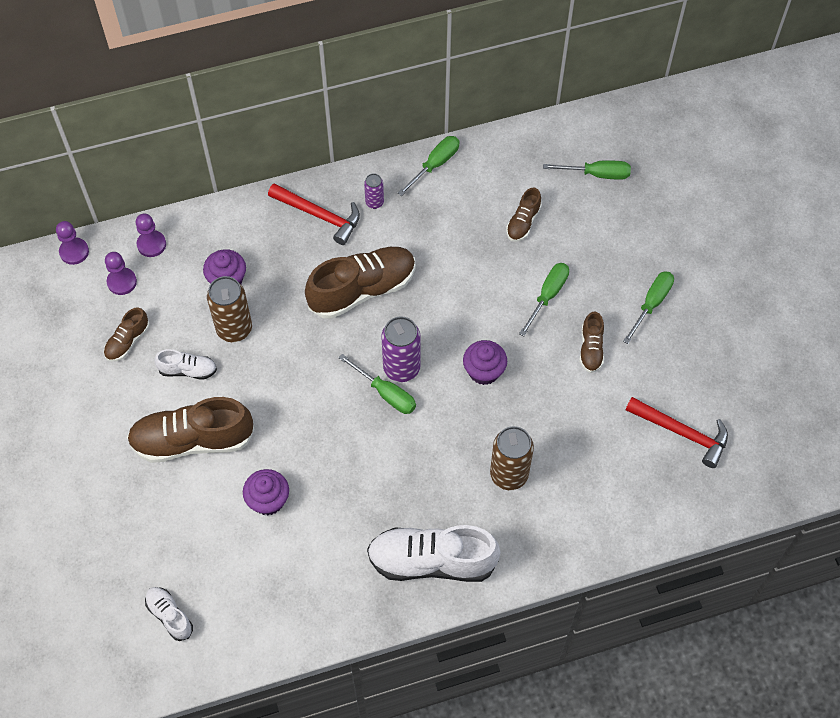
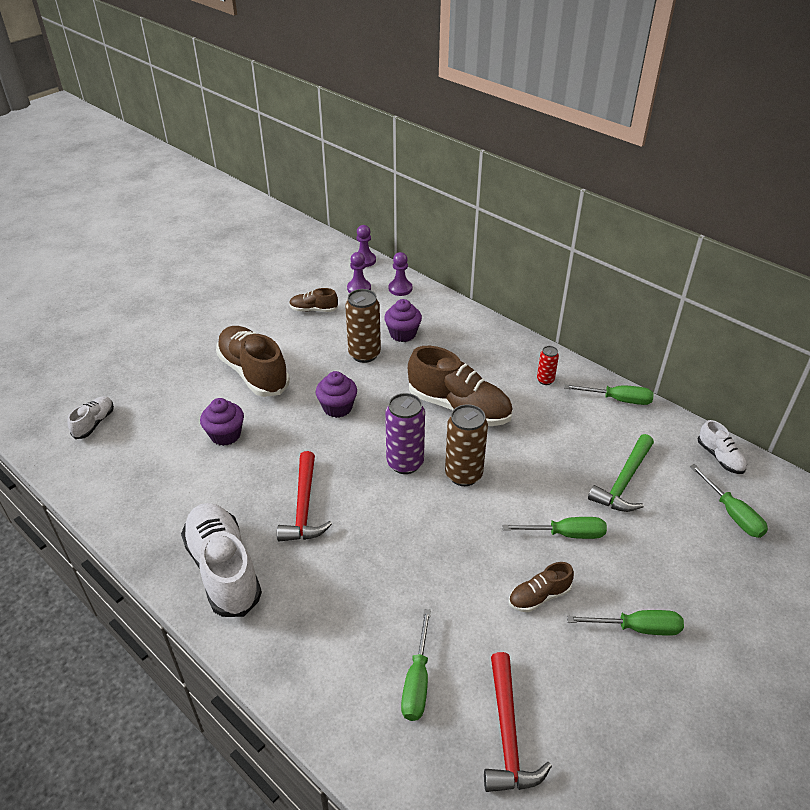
camera: 60 degrees right, 20 degrees down
white shoe [154,349,217,380] -> white shoe moved to [698,420,747,474]
red hammer [268,184,360,245] -> red hammer moved to [277,451,332,541]
green screwdriver [339,354,416,414] -> green screwdriver moved to [401,609,431,721]
purple can [364,173,384,209] -> red can [537,346,559,385]
purple cupcake [463,340,507,385] -> purple cupcake moved to [315,371,357,418]
brown can [490,426,534,490] -> brown can moved to [445,404,488,486]
brown shoe [506,187,542,242] -> green hammer [588,434,654,512]

